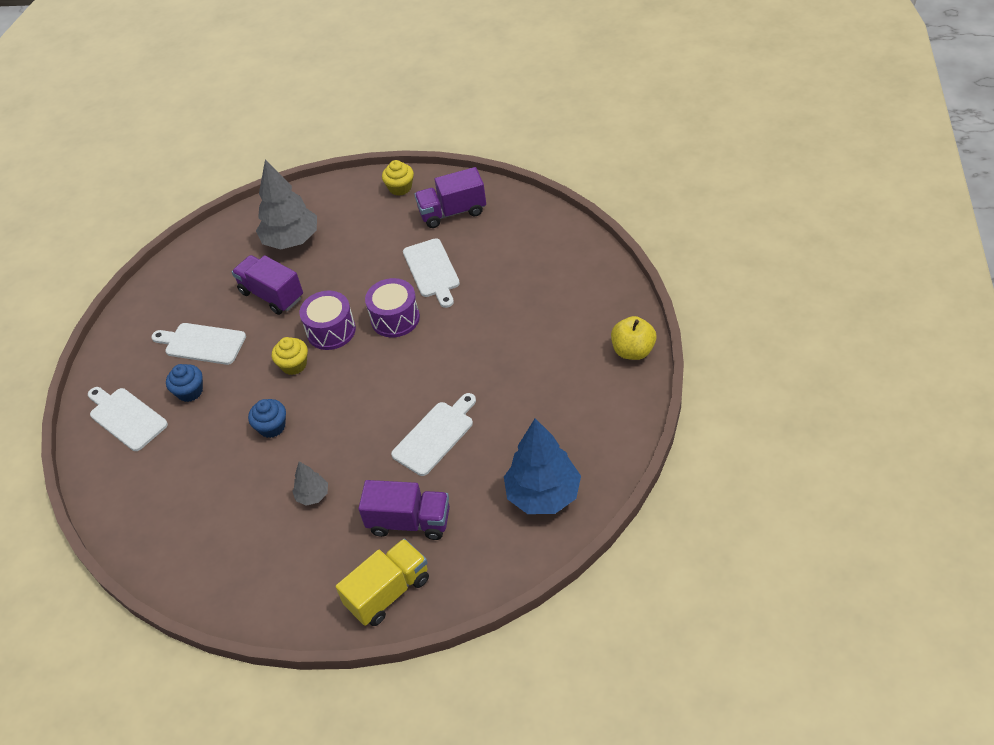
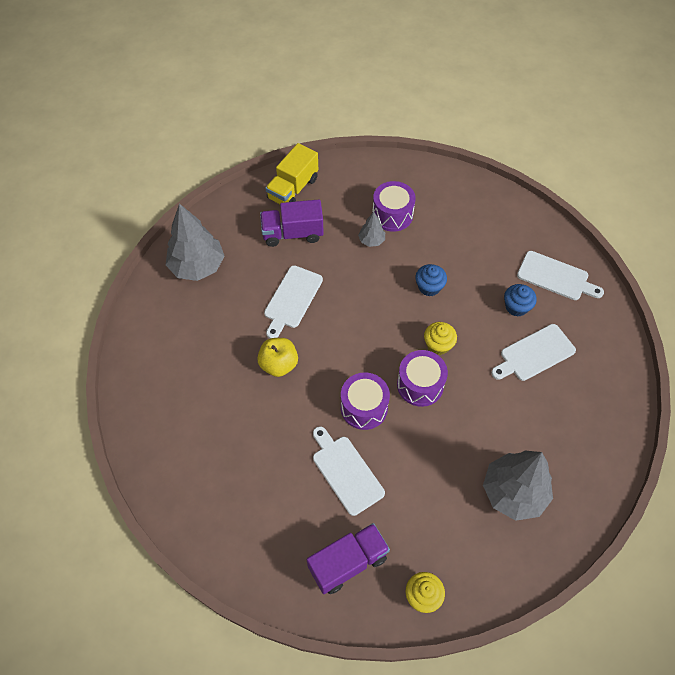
camera: 160 degrees right, 10 degrees up
white cutting board [151,323,246,365] -> white cutting board turned 150 degrees clockwise [491,324,576,381]
purple truck [232,255,303,315] -> none
blue tree [504,418,581,514] -> grey tree [166,203,224,281]
yellow apple [611,316,657,360] -> yellow apple moved to [257,338,298,377]
none -> purple drum [372,181,416,232]

